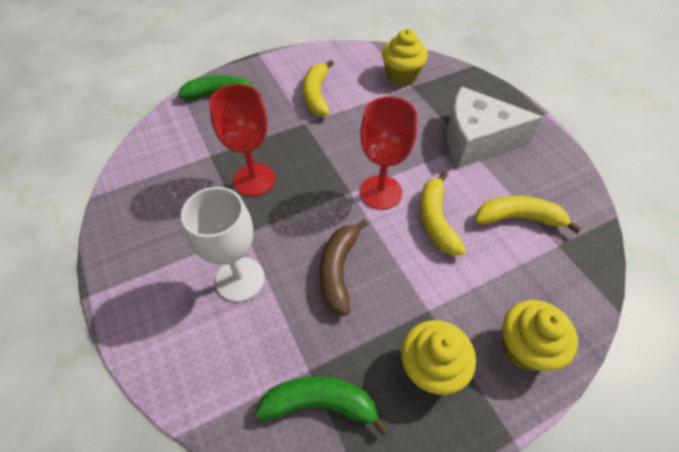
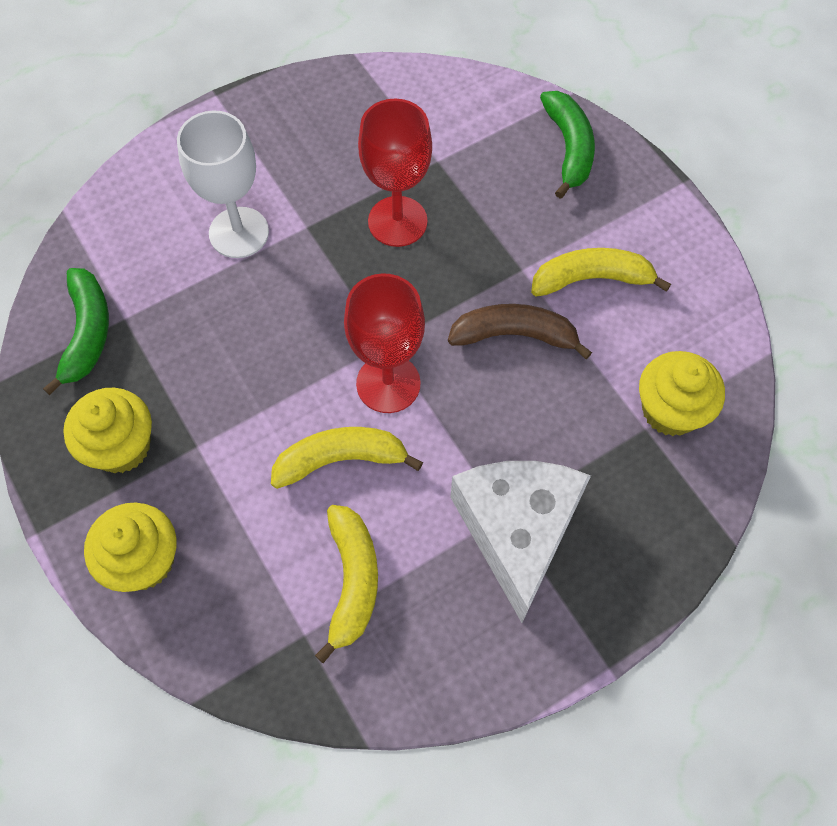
camera: 85 degrees right, 10 degrees up
brown banana [319,219,368,316] -> brown banana moved to [448,304,592,359]

